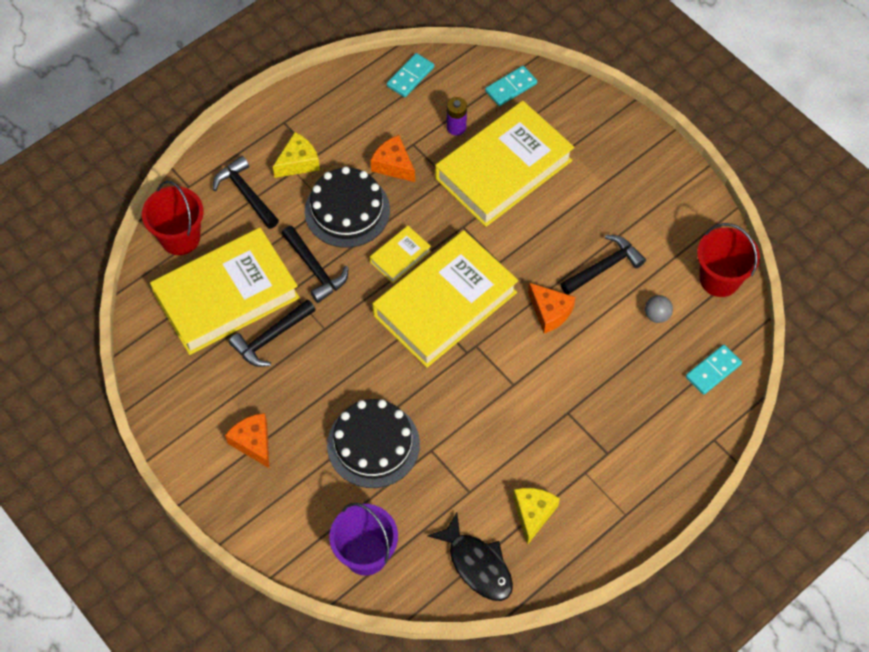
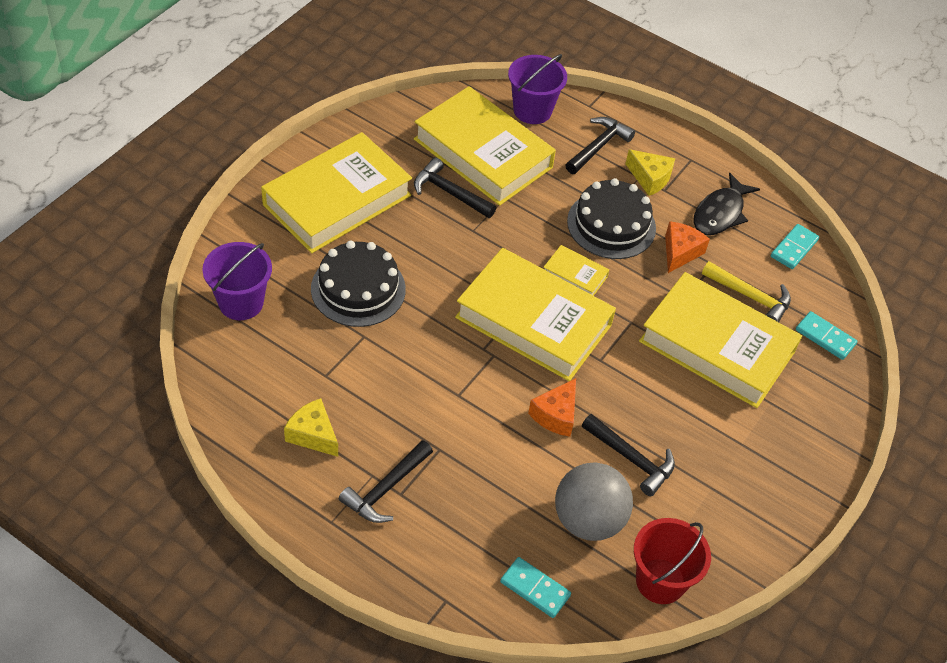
camera: 70 degrees right, 10 degrees down
red bucket [142,180,204,255] -> purple bucket [508,54,567,124]
orange cheese [225,413,269,468] -> yellow book [261,132,412,253]
black hammer [282,226,348,303] -> black hammer moved to [339,440,433,523]
turquoise domino [387,53,434,97] -> turquoise domino turned 75 degrees counterclockwise [771,224,819,269]
black fish [427,513,513,601] -> black fish moved to [694,173,760,235]
purple battery [447,97,467,136] -> yellow hammer [702,261,791,322]
yellow cheese [513,488,560,545] -> yellow cheese turned 135 degrees counterclockwise [284,398,338,457]
grey ball [645,295,673,323] -> grey ball [555,463,633,541], size x2.31

